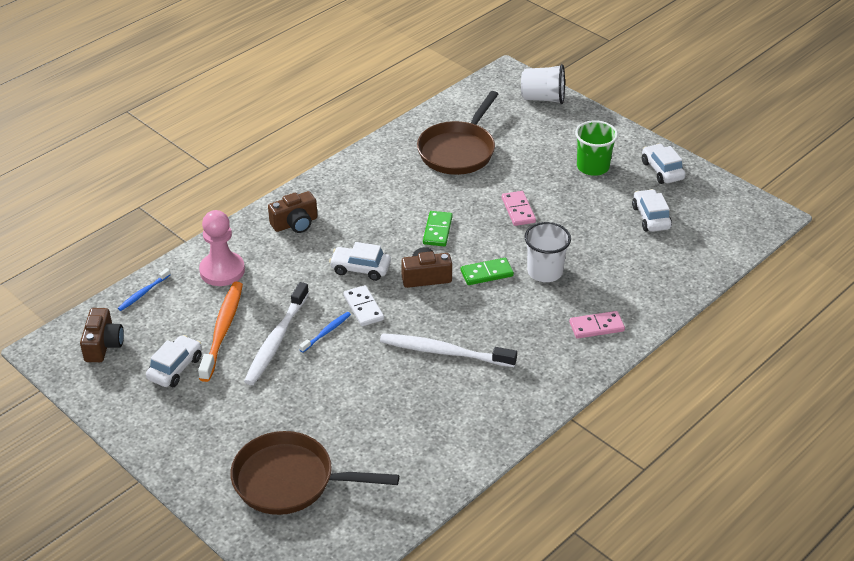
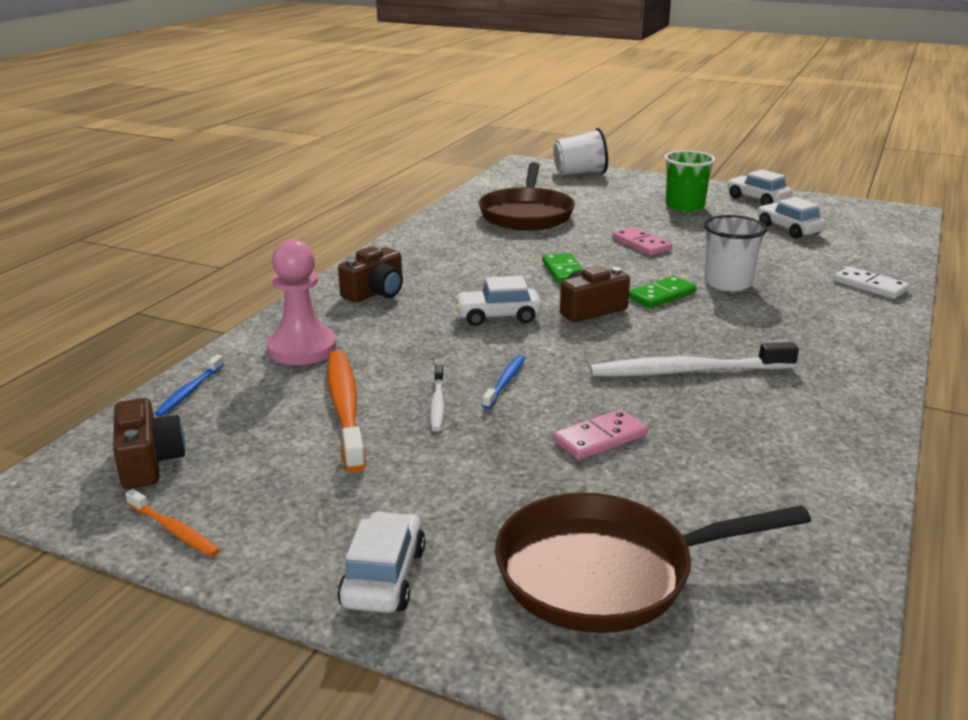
camera: 20 degrees left, 15 degrees down
white car [146,335,202,387] -> white car moved to [338,511,426,613]
white toothbrush [244,282,309,385] -> white toothbrush [430,365,444,431], size x0.51
white domino [343,285,384,326] -> white domino moved to [834,266,910,299]
pink domino [569,311,625,339] -> pink domino moved to [553,409,648,460]
none -> orange toothbrush [125,489,220,557]

